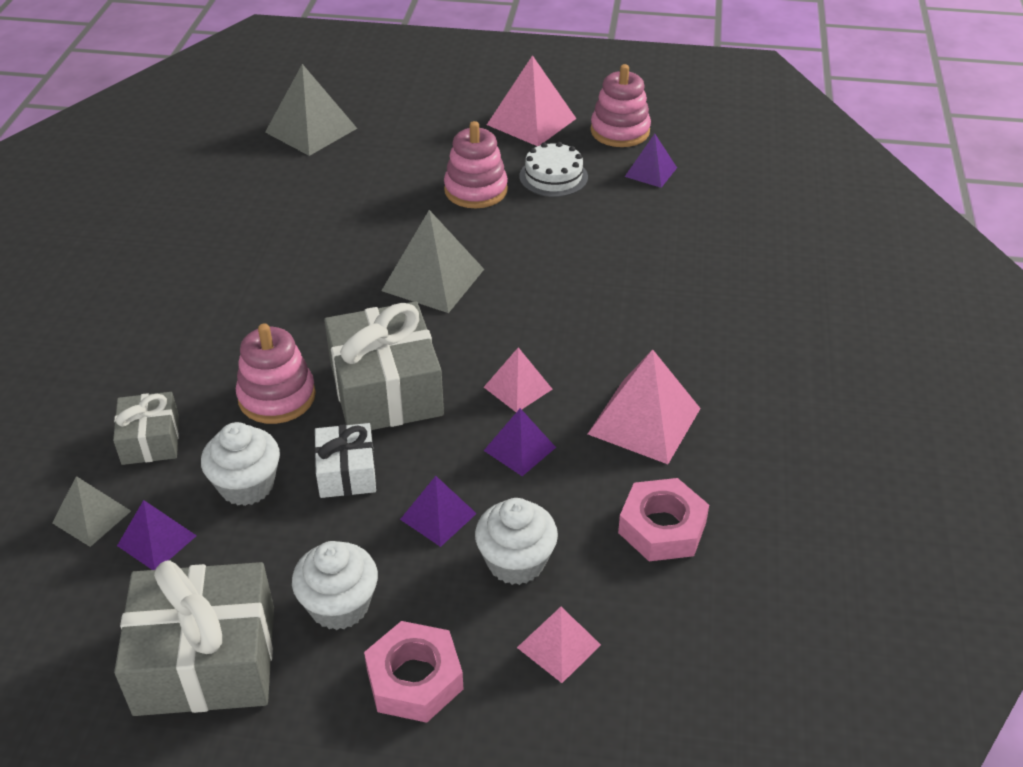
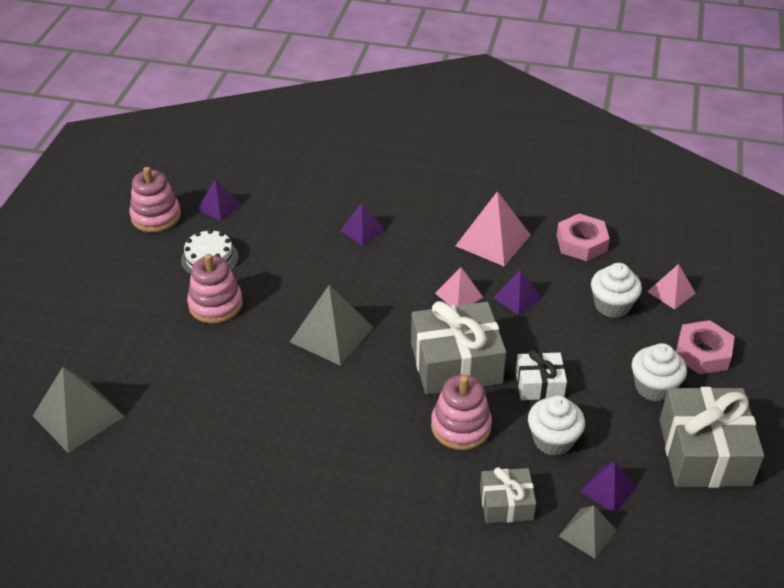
camera: 85 degrees left, 0 degrees up
purple pyramid [400,476,477,547] -> purple pyramid moved to [340,203,386,246]
pink pyramid [487,55,576,146] -> none

